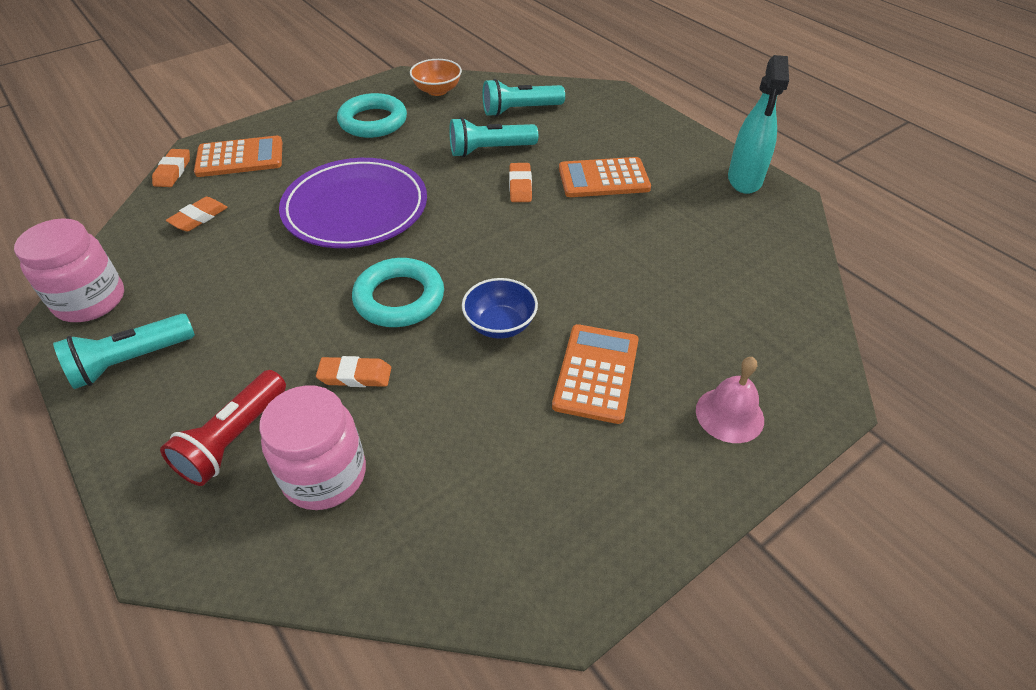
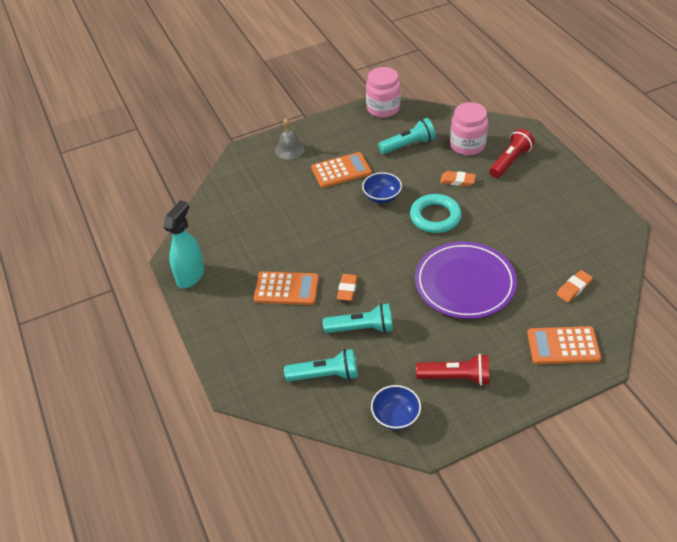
camera: 165 degrees left, 0 degrees up
pink jar [14,218,124,322] -> pink jar moved to [366,67,401,118]
turquoise flashlight [53,314,195,389] -> turquoise flashlight moved to [378,118,436,154]
orange eraser [152,149,190,187] -> none
turquoise ring [337,93,407,138] -> red flashlight [416,354,490,386]
orange bowl [410,59,462,96] -> blue bowl [371,385,421,430]
orange calculator [552,324,639,424] -> orange calculator turned 135 degrees counterclockwise [311,152,372,188]
pink bell [696,357,764,443] -> grey bell [275,118,305,160]

